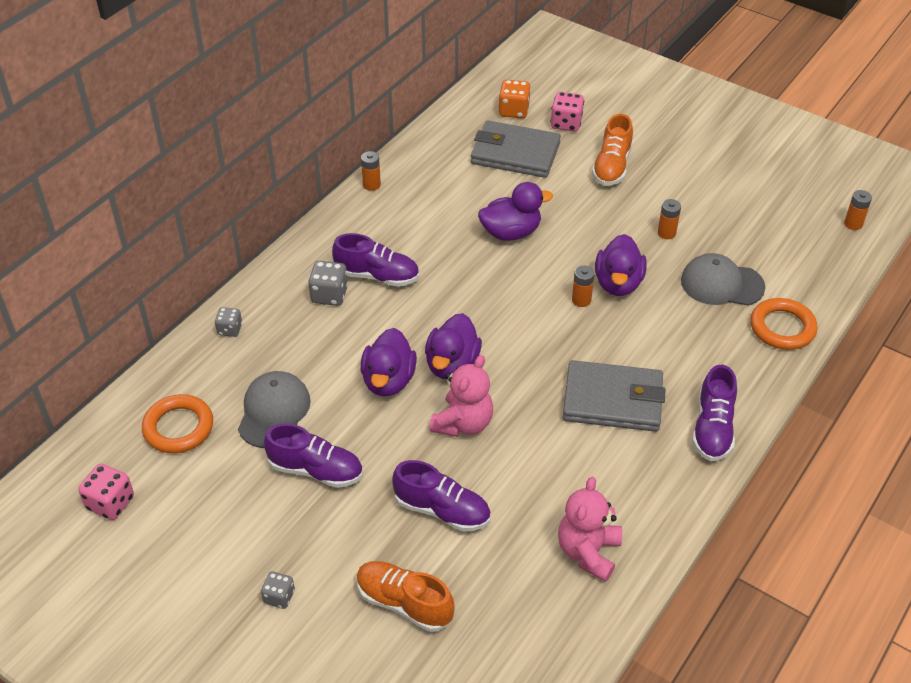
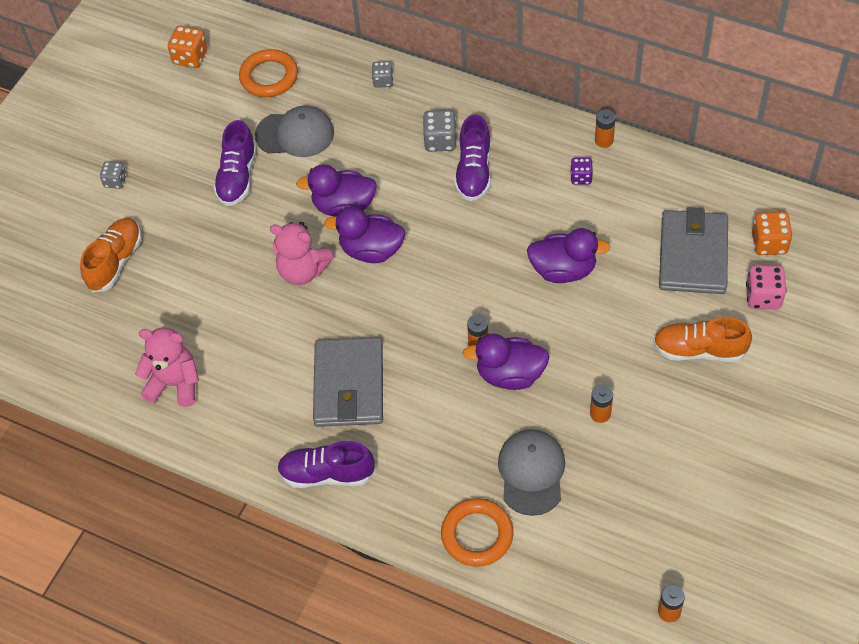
camera: 85 degrees right, 10 degrees up
pink dice [78,464,134,520] -> orange dice [168,25,207,68]
purple shoe [392,460,491,532] -> none
purple duck [478,182,553,241] -> purple duck turned 60 degrees counterclockwise [527,228,611,283]
none -> purple dice [570,158,593,185]

